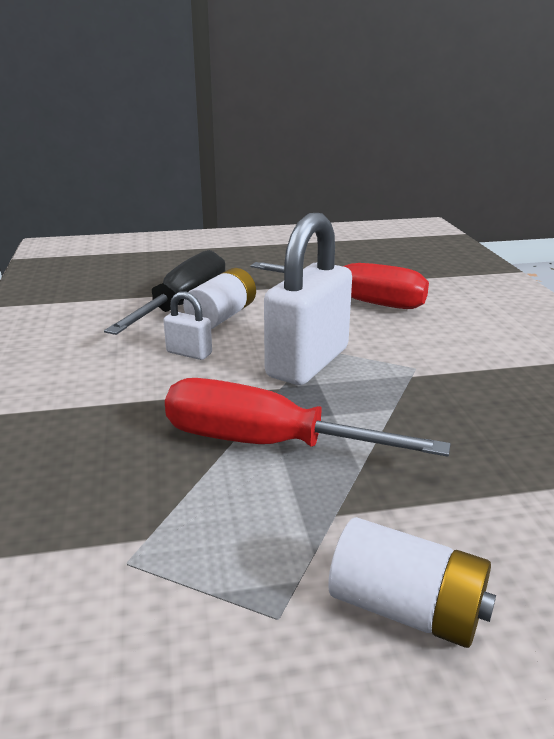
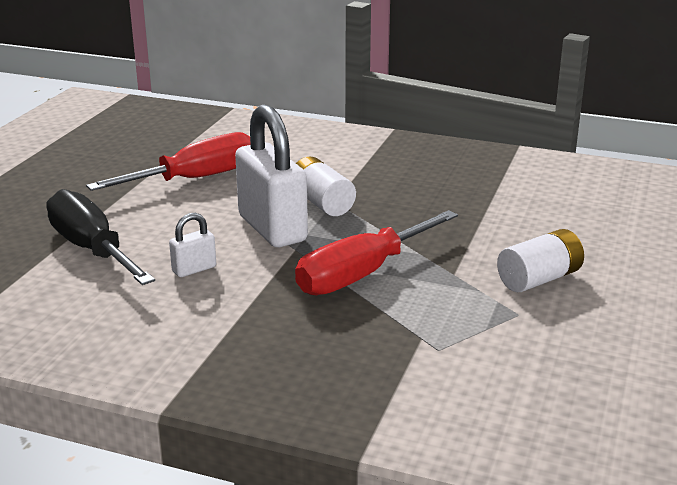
camera: 60 degrees left, 0 degrees up
white battery [183,268,256,329] -> white battery moved to [296,157,356,216]

